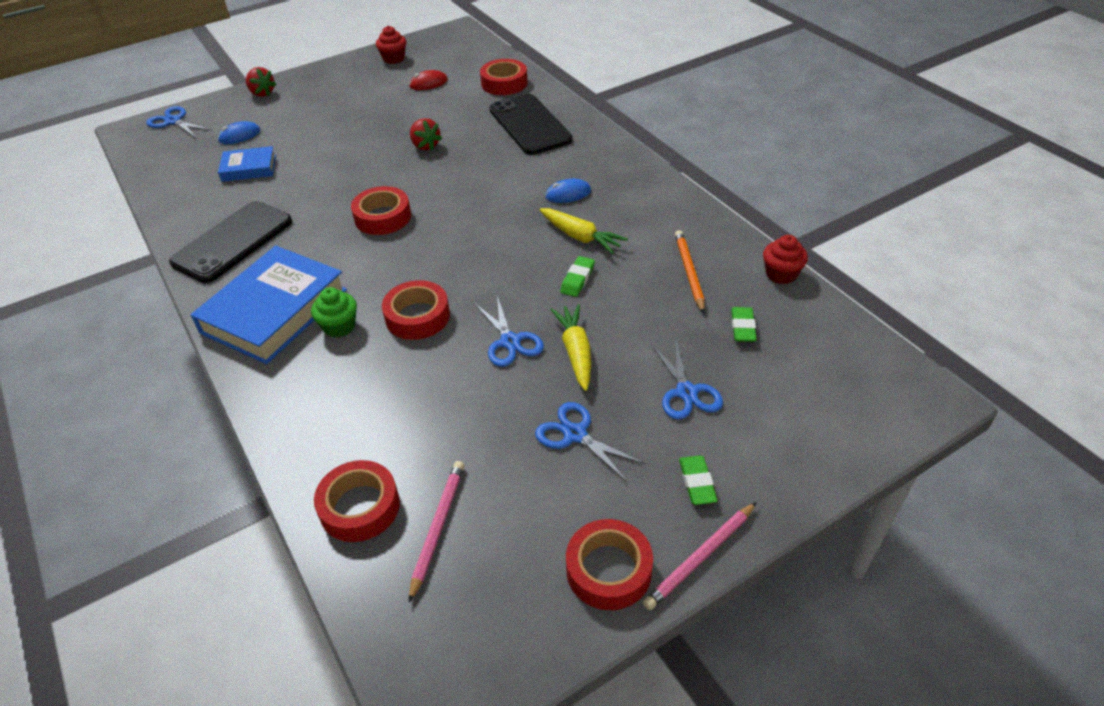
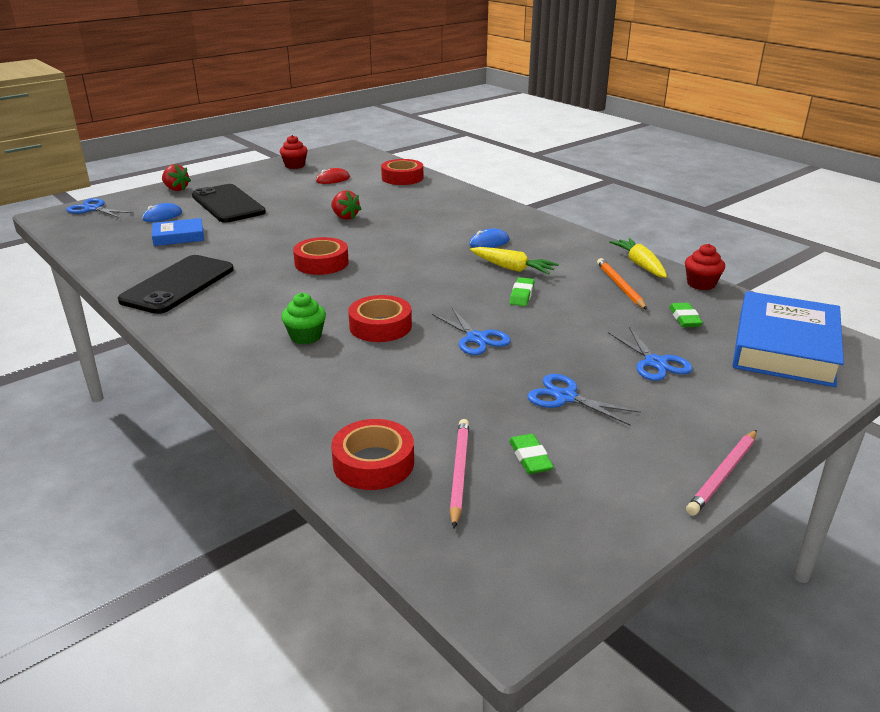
camera: 10 degrees left, 15 degrees down
blue book [191,246,347,364] -> blue book moved to [732,291,844,387]
black phone [489,94,573,155] -> black phone moved to [192,184,266,223]
yellow carrot [550,304,591,391] -> yellow carrot moved to [609,238,667,278]
red tape [566,519,653,610] -> none
green eraser [679,456,718,505] -> green eraser moved to [509,434,554,474]

